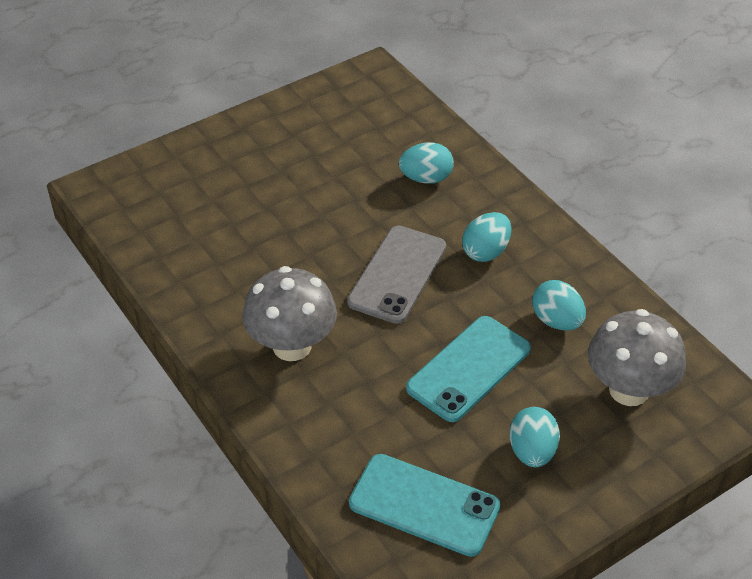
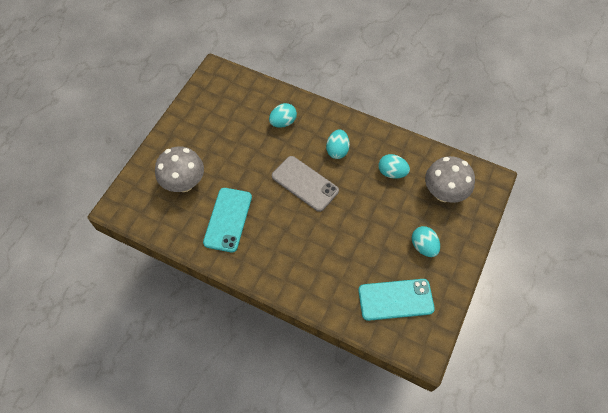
camera: 30 degrees left, 15 degrees up
grey mushroom [242,266,337,361] -> grey mushroom moved to [155,146,204,192]
grey phone [347,226,446,324] -> grey phone turned 45 degrees counterclockwise [272,156,339,212]
turquoise phone [406,316,531,422] -> turquoise phone moved to [203,188,252,253]

